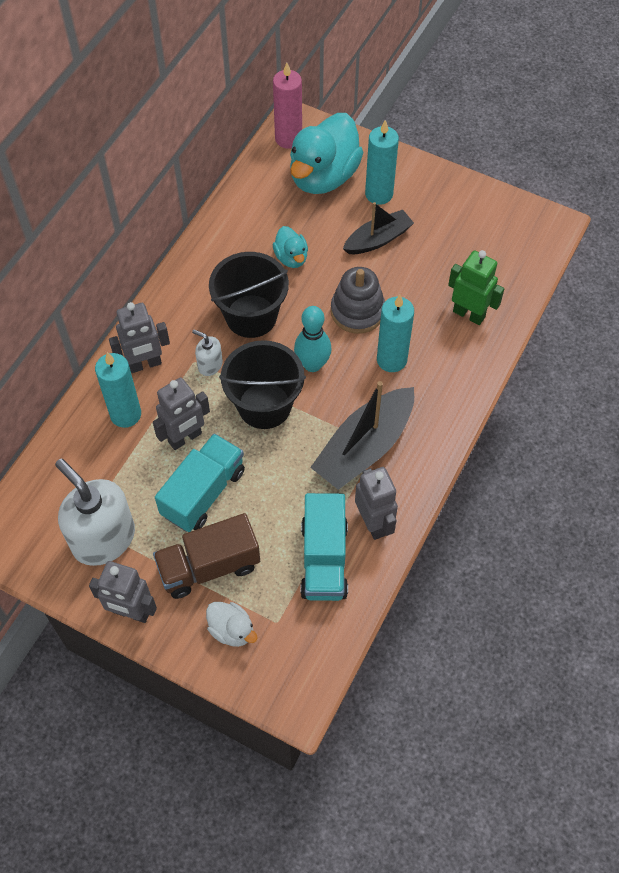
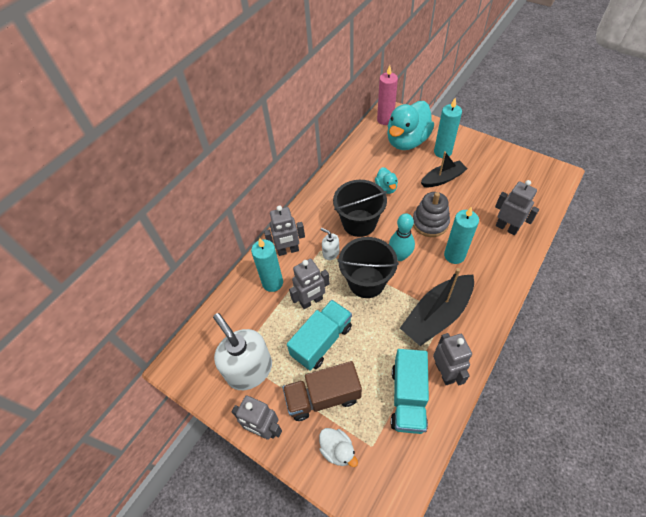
camera: 10 degrees right, 5 degrees down
green robot [448,250,504,325] -> grey robot [495,180,539,235]

